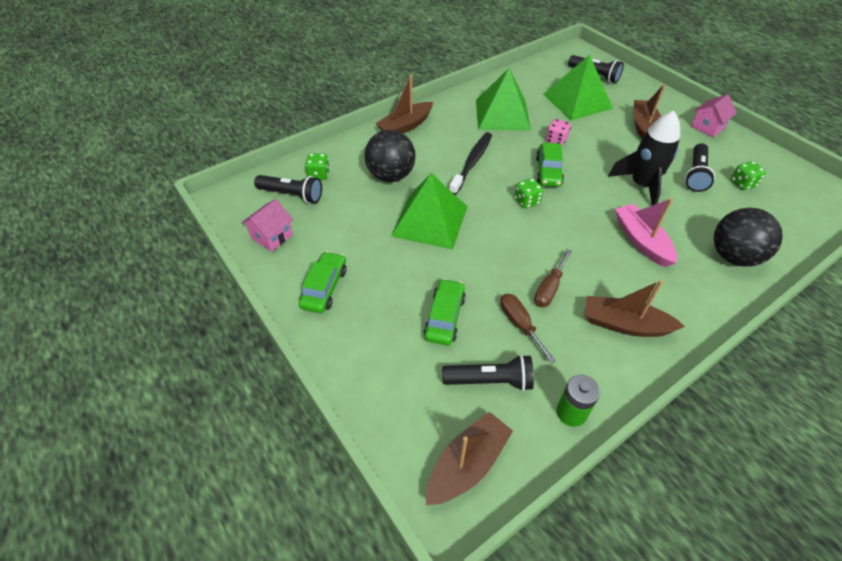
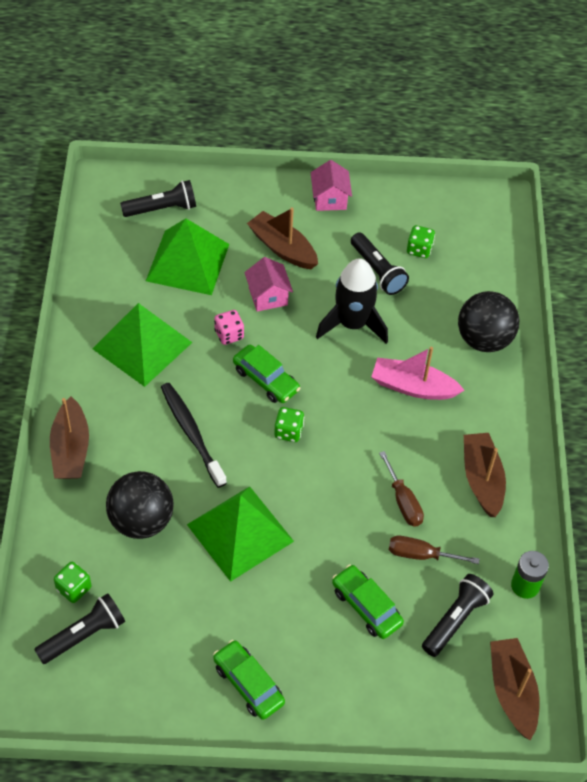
camera: 55 degrees left, 5 degrees up
pink house [241,199,293,251] -> pink house moved to [244,257,293,312]
brown boat [585,280,685,337] -> brown boat turned 120 degrees clockwise [464,433,506,517]

